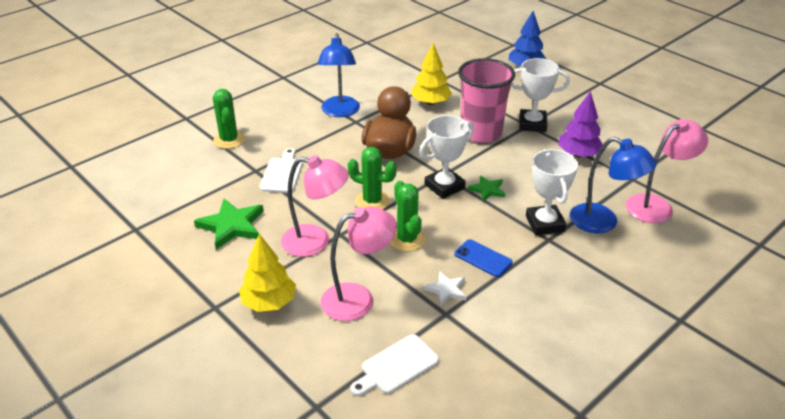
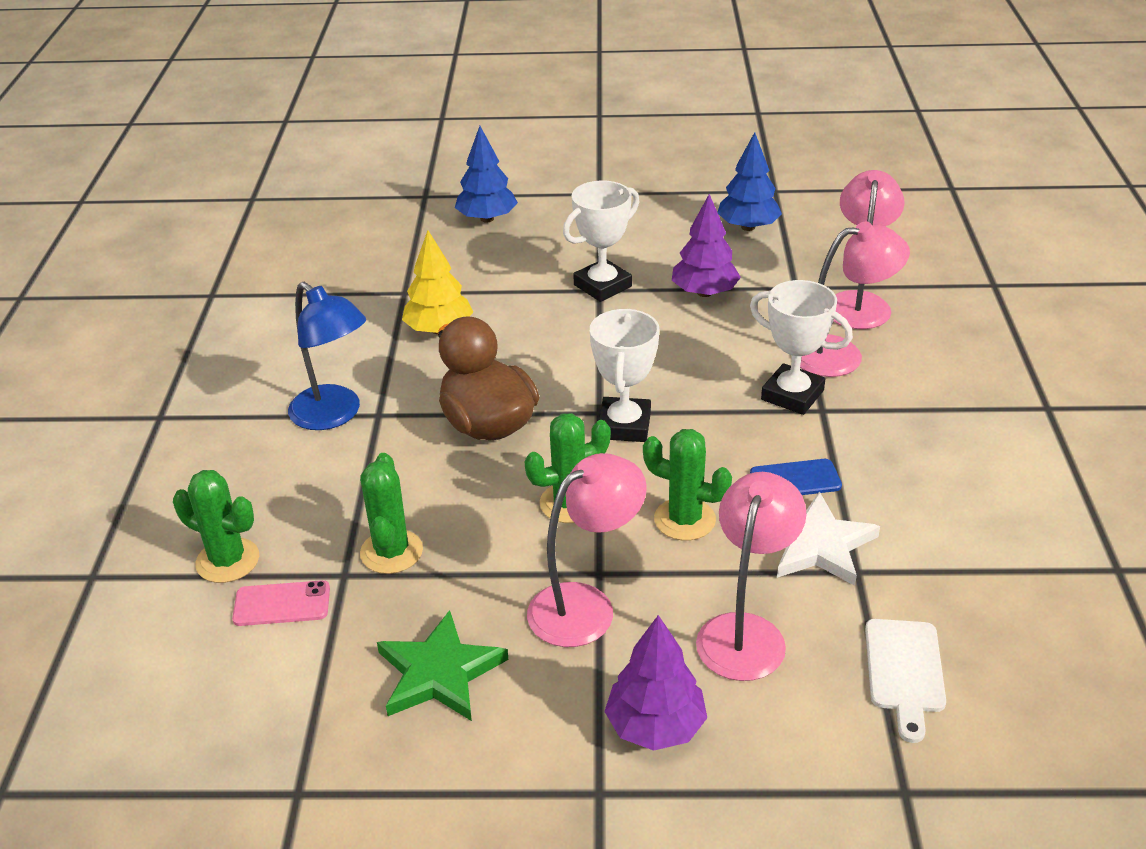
camera: 45 degrees left, 0 degrees up
yellow tree [239,234,296,312] -> purple tree [604,615,707,751]
white cutting board [259,148,303,193] -> green cactus [360,453,423,574]
white star [424,271,466,306] -> white star [777,491,880,586], size x1.75
pink cup [458,58,515,143] -> none
green star [468,175,505,202] -> none
blue lamp [570,137,657,233] -> pink lamp [800,221,910,377]
none -> pink phone [232,580,330,626]
none -> blue tree [717,132,782,231]

